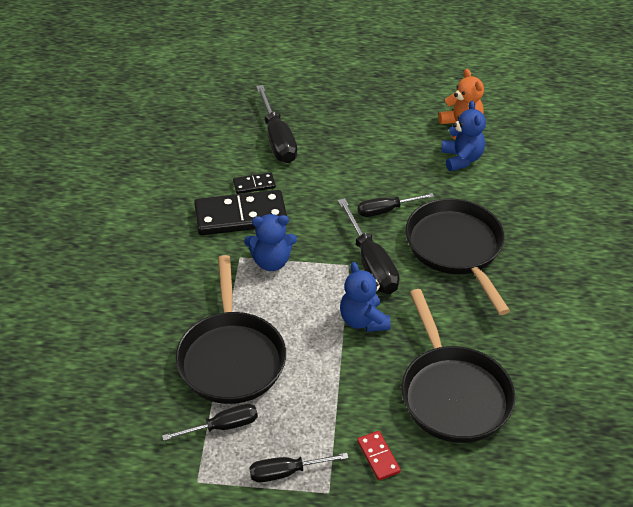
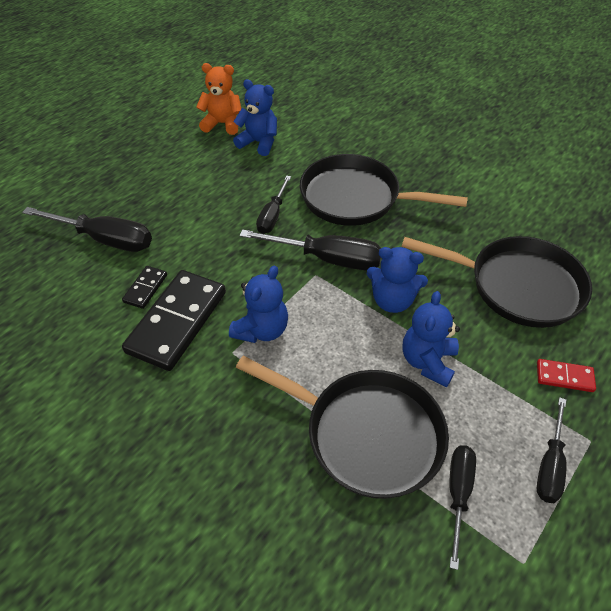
camera: 55 degrees left, 5 degrees up
none -> blue teddy bear [403,291,460,387]

